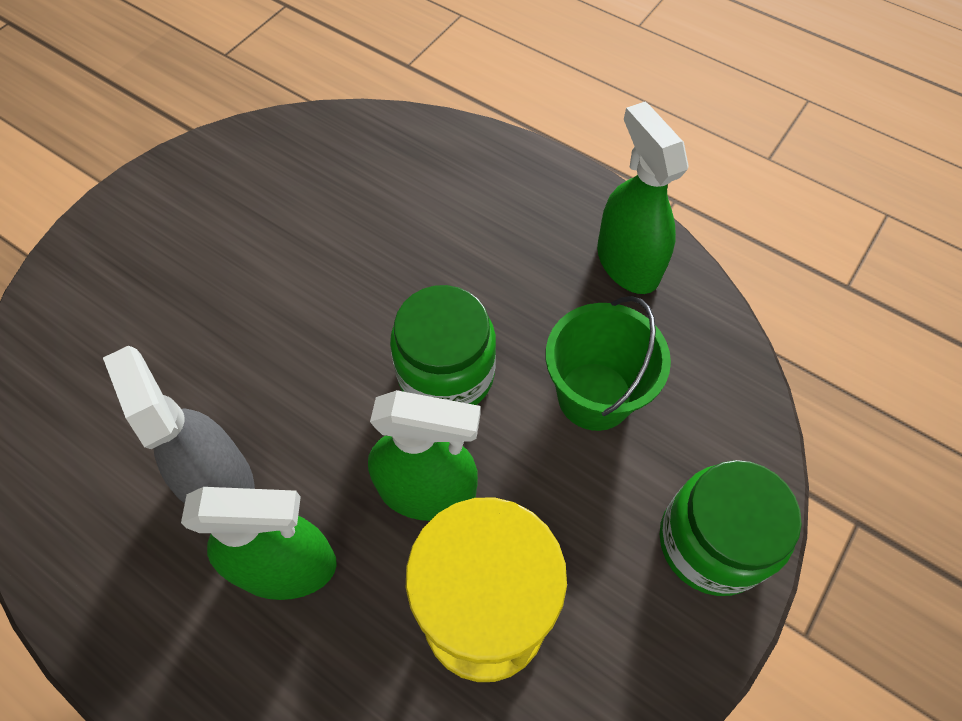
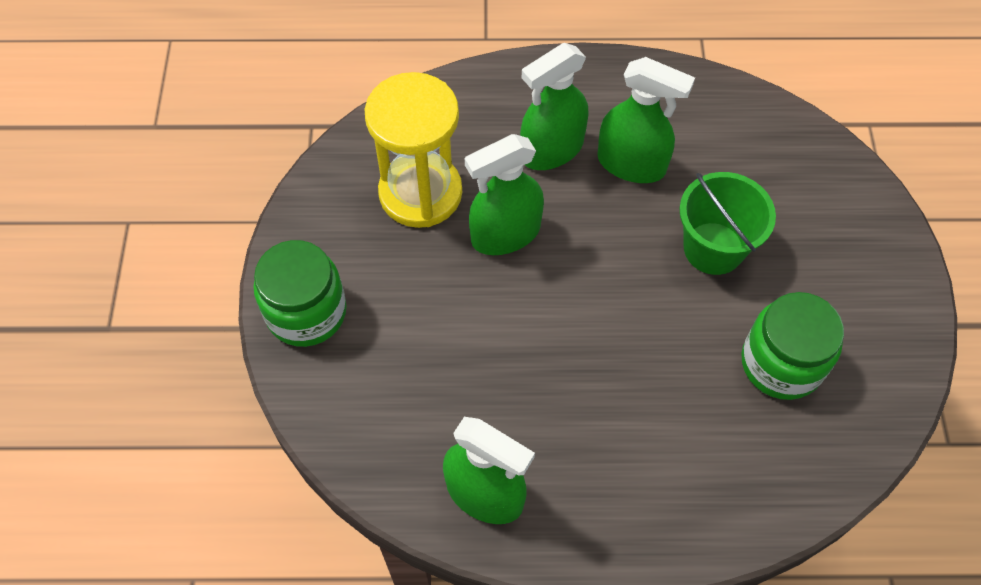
camera: 145 degrees right, 0 degrees up
grey spray bottle [103,345,255,503] -> green spray bottle [598,57,695,183]
green jar [390,285,496,405] -> green jar moved to [741,292,844,400]
green bucket [546,296,671,431] -> green bucket moved to [679,172,776,275]

